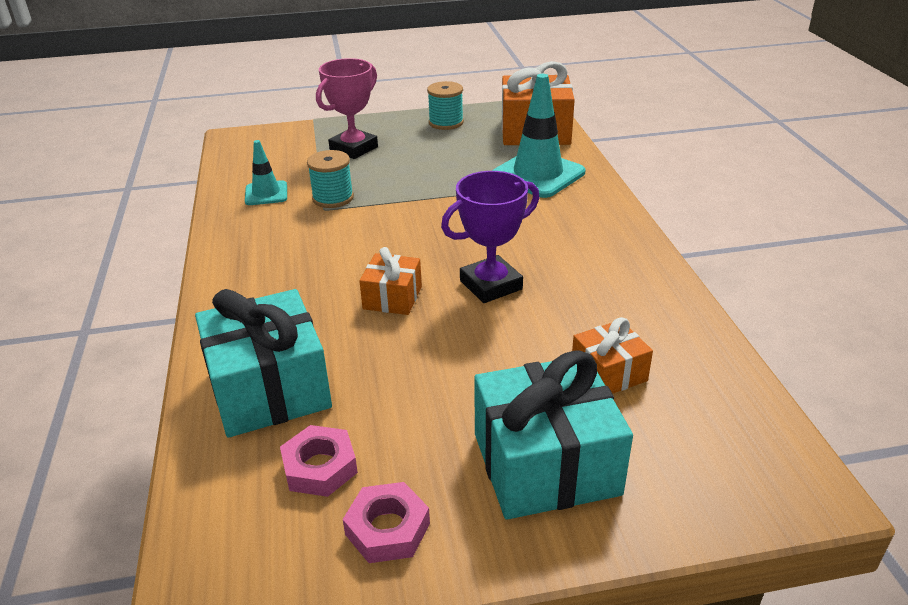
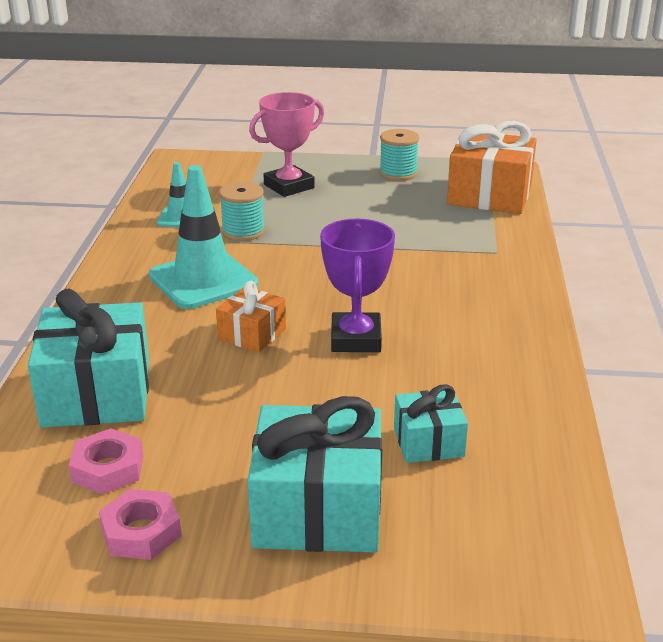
camera: 15 degrees right, 5 degrees down
purple trophy [441,171,539,303] -> purple trophy turned 75 degrees counterclockwise [320,219,395,352]
turquoise traffic cone [492,74,585,198] -> turquoise traffic cone moved to [149,165,258,309]
orange gift [572,317,653,394] -> turquoise gift [394,384,468,463]

